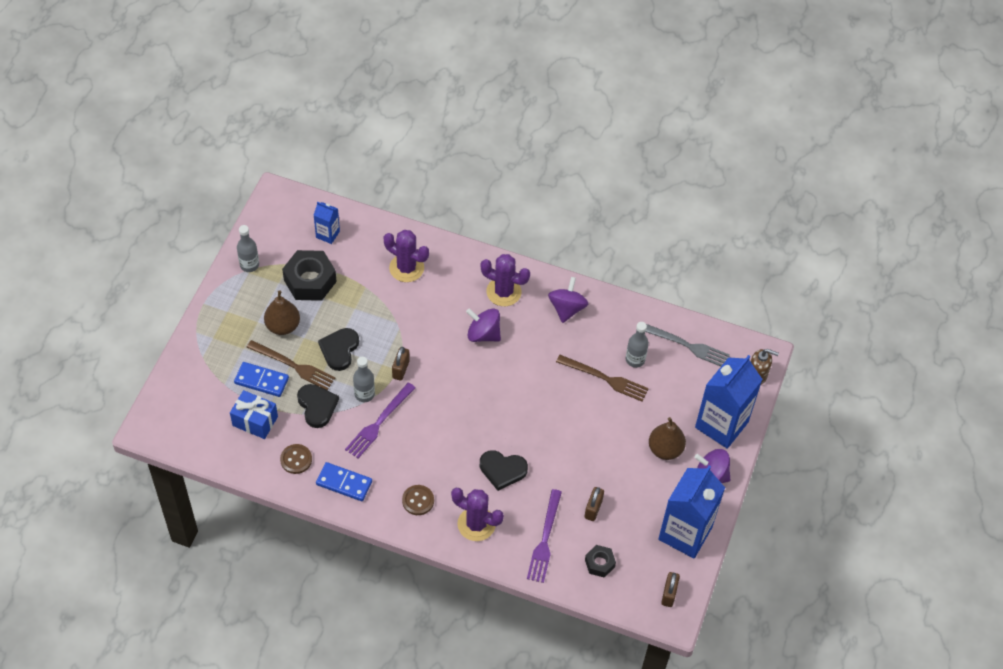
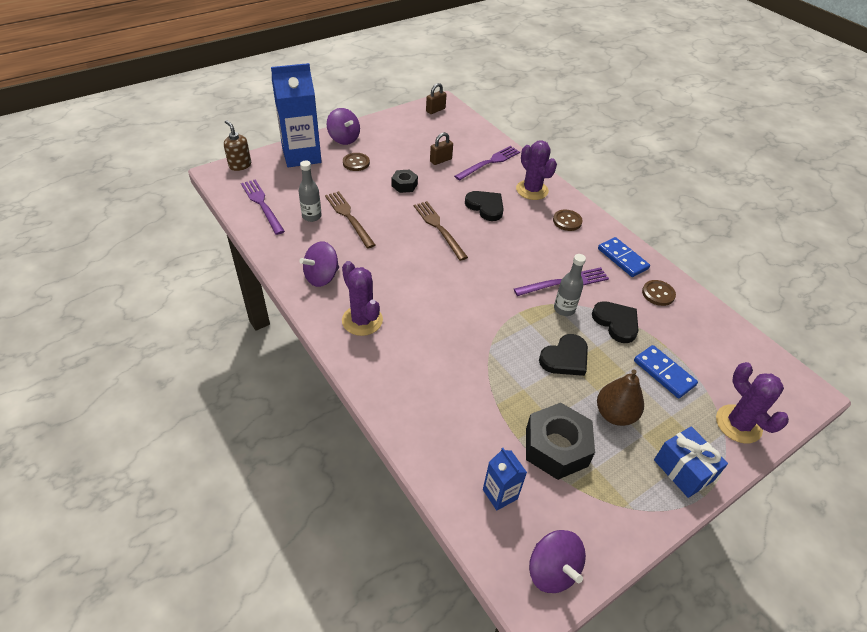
camera: 145 degrees left, 10 degrees down
blue gift [230,390,278,439] -> blue gift moved to [654,426,728,498]
grey bottle [237,225,259,272] -> none
brown fork [246,340,336,390] -> brown fork moved to [414,201,468,261]
black heart [297,384,339,428] -> black heart turned 135 degrees clockwise [592,301,639,343]
purple cactus [384,230,429,282] -> purple cactus moved to [716,362,789,443]
brown padlock [392,347,410,381] -> none
purple spinning top [466,308,501,342] -> purple spinning top moved to [529,530,586,593]
black nut [585,545,616,578] -> black nut moved to [392,169,418,193]
grey fork [645,324,730,366] -> purple fork [241,180,285,235]
brown pear [649,417,686,460] -> brown button [343,153,370,171]
blue carton [658,466,725,558] -> none

